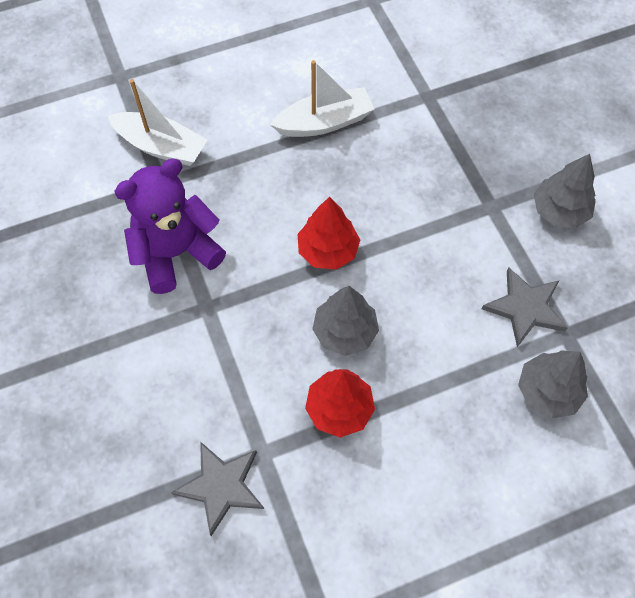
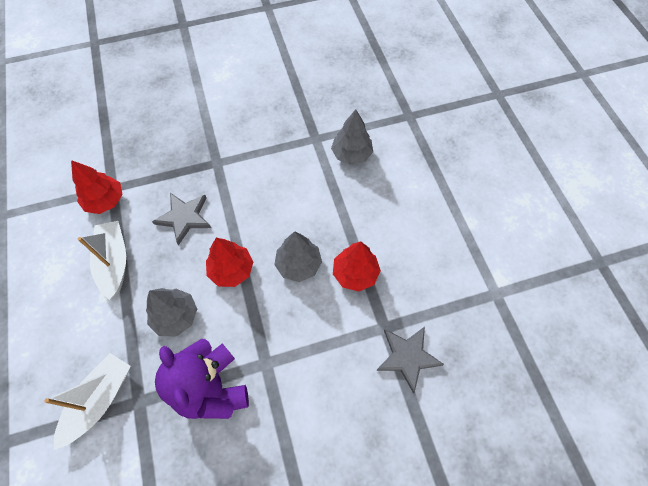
camera: 85 degrees left, 0 degrees up
grey star [482,267,568,347] -> grey star moved to [152,193,211,245]
grey tree [534,154,596,228] -> grey tree moved to [146,288,197,337]
none -> red tree [71,160,123,214]

